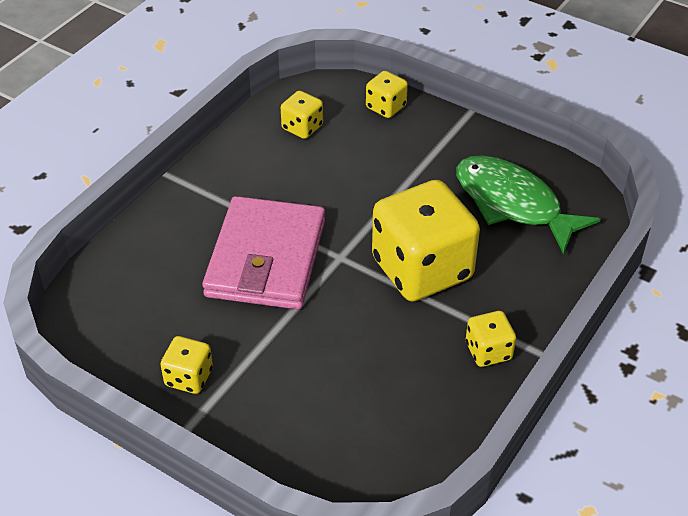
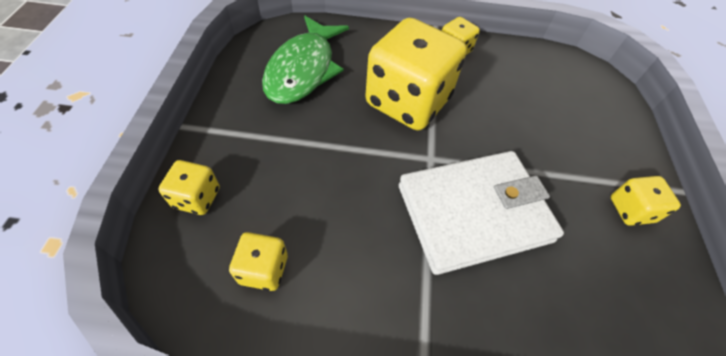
camera: 120 degrees left, 10 degrees up
pink wallet [202,196,325,310] -> white wallet [399,151,564,275]

